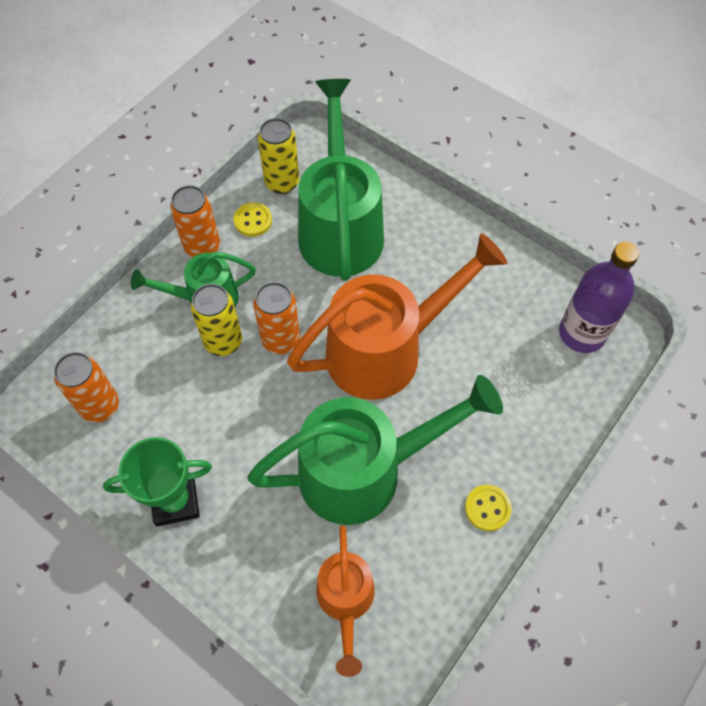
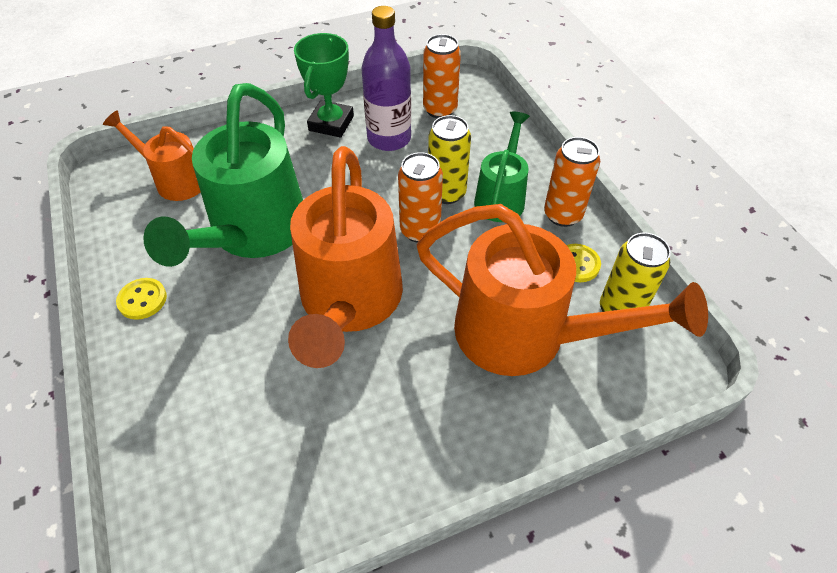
camera: 120 degrees right, 10 degrees down
green watering can [298,79,384,281] -> orange watering can [417,204,708,376]
purple bottle [559,242,639,353] -> purple bottle moved to [361,6,411,151]

